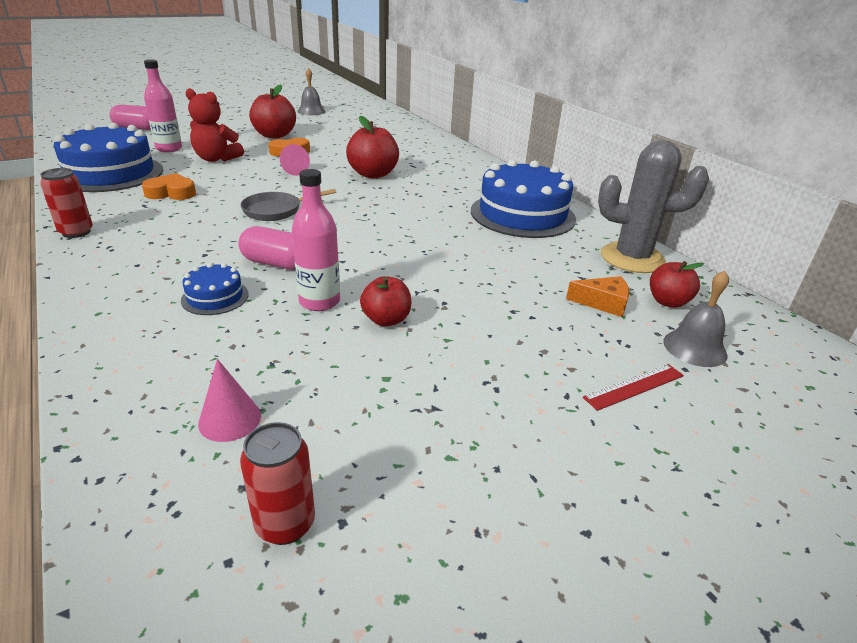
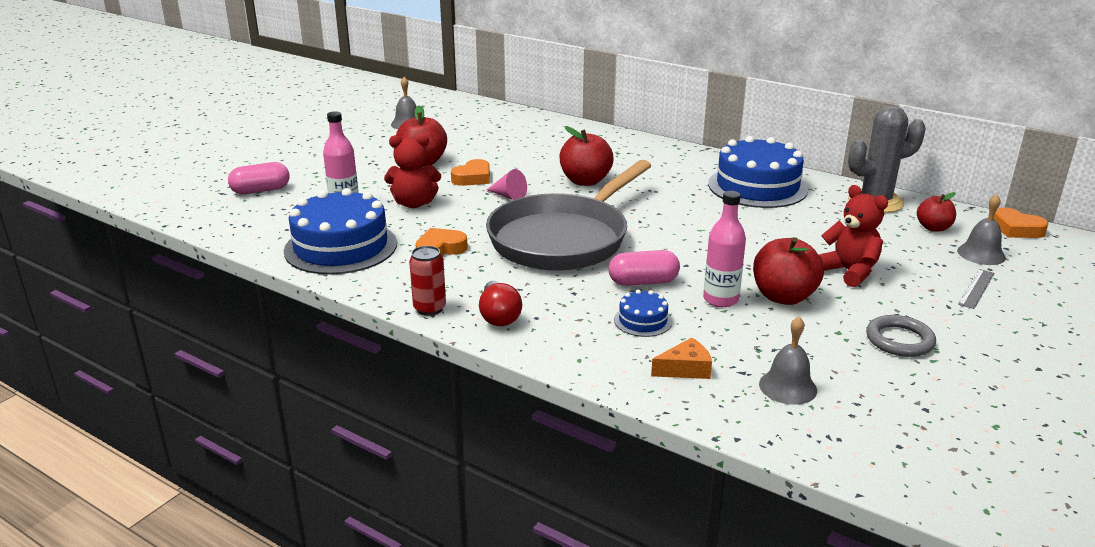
camera: 25 degrees left, 5 degrees down
pink cone [198,359,261,442] -> grey bell [759,317,817,405]
red can [240,422,315,545] -> none
grey pan [241,189,336,221] -> grey pan [486,160,651,271], size x2.40
red apple [360,276,411,326] -> red apple [753,237,824,305], size x1.62
orange cheese [566,276,629,317] -> orange cheese moved to [651,337,712,379]
red ruler [583,364,684,411] -> grey ruler [958,269,994,309]
none -> red light bulb [479,281,522,326]
none -> red teddy bear [819,185,888,287]
none -> grey ring [866,315,936,357]
none -> orange heart [993,208,1049,238]

